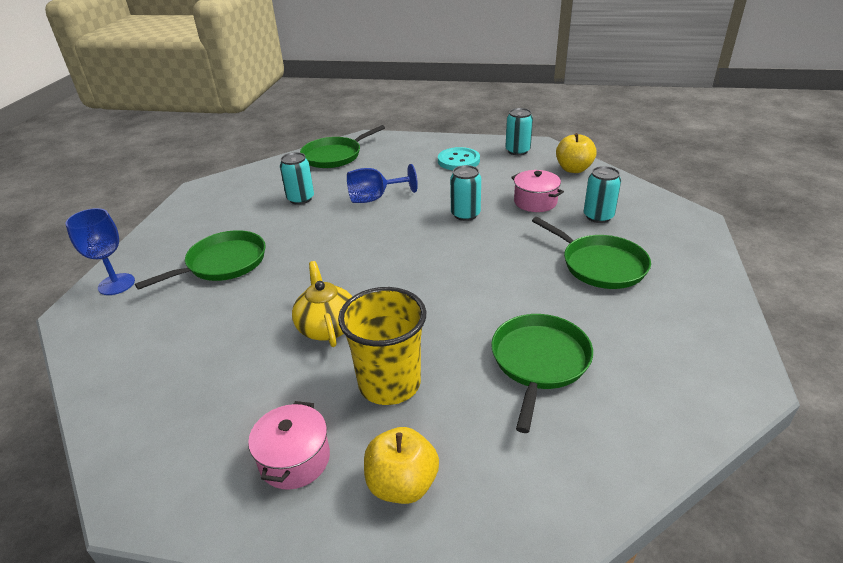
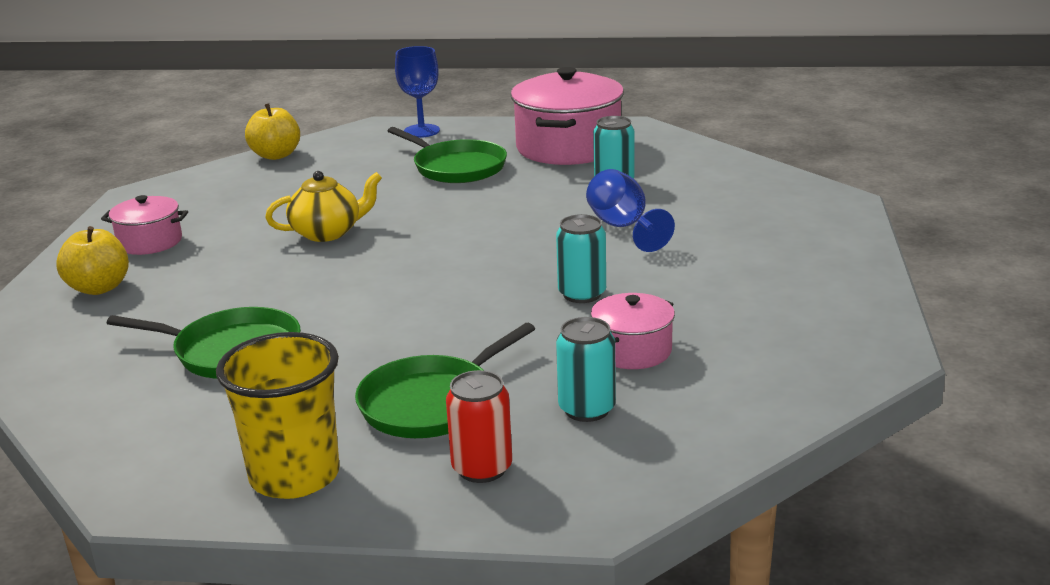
camera: 85 degrees right, 10 degrees down
green pan [300,125,385,168] -> none
yellow cup [338,287,426,405] -> yellow cup moved to [216,332,339,499]
turquoise button [438,147,480,170] -> none
turquoise can [505,108,533,155] -> none
yellow apple [556,133,597,173] -> yellow apple moved to [245,104,300,160]
none -> red can [446,370,512,483]
none -> pink pot [511,67,624,165]

